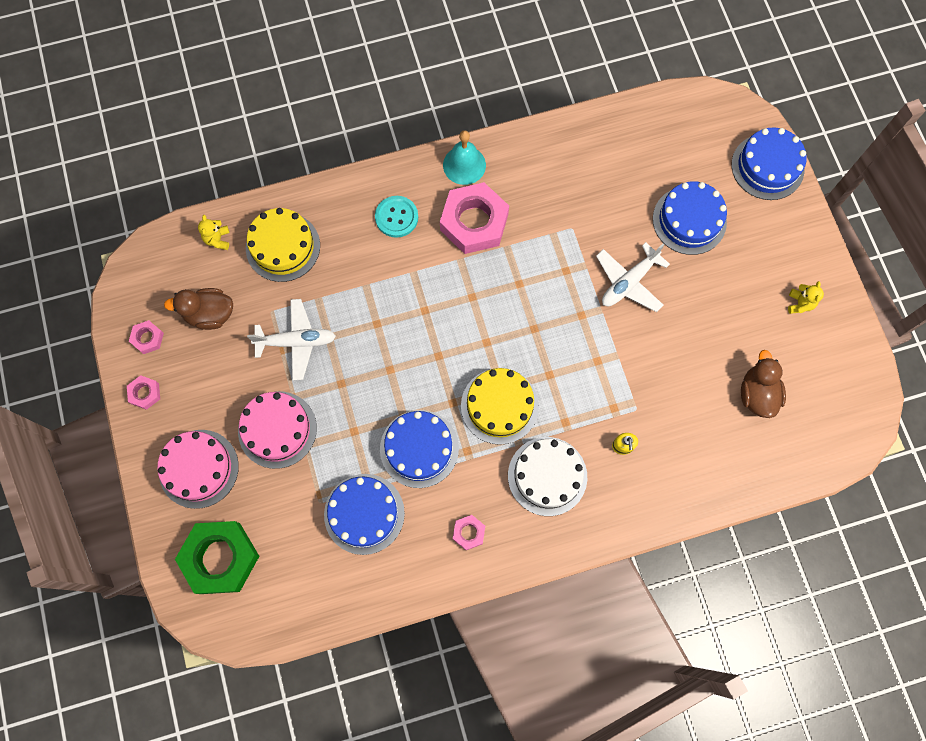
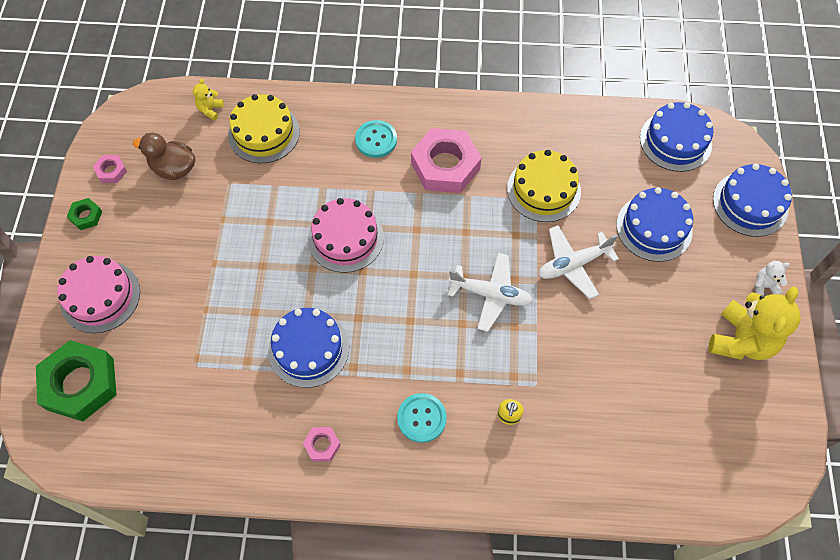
camera: 20 degrees right, 10 degrees down
pink nut [127,375,160,410] -> green nut [67,198,102,230]
pink cake [238,391,317,469] -> pink cake moved to [308,198,384,273]
white plane [247,299,336,381] -> white plane moved to [448,253,533,332]
blue cake [324,474,405,555] -> blue cake moved to [640,102,713,172]
turquoise bell [443,130,486,185] -> none
yellow cake [461,368,539,445] -> yellow cake moved to [507,150,581,222]
white cake [508,437,587,516] -> turquoise button [397,393,447,443]
brown duck [741,350,786,418] -> none
yellow teddy bear [788,281,824,314] -> yellow teddy bear [709,287,801,360], size x2.23
none -> white teddy bear [755,261,790,296]

